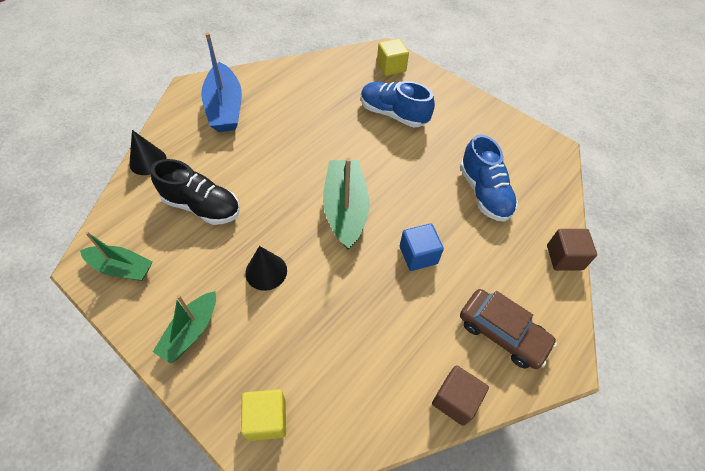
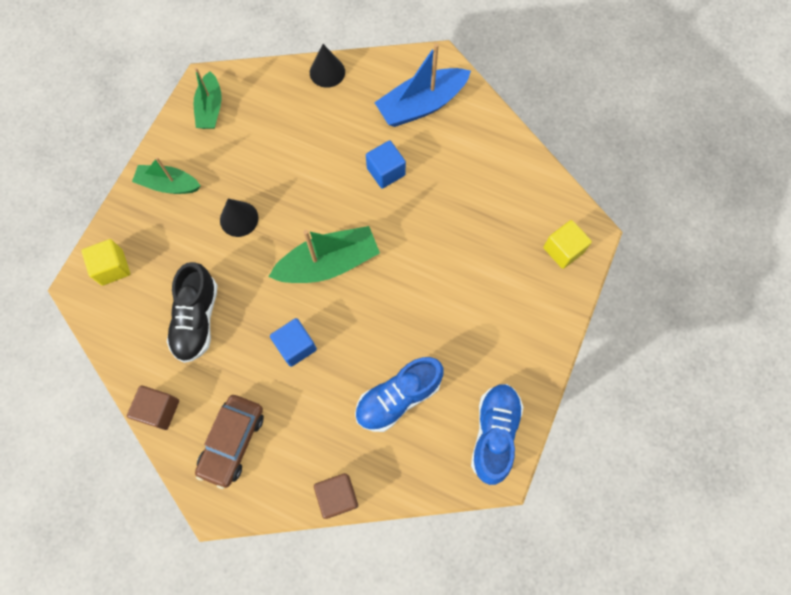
camera: 75 degrees right, 15 degrees up
black shoe [151,159,240,225] -> black shoe moved to [167,262,218,363]
blue shoe [361,81,435,127] -> blue shoe moved to [471,384,523,485]
none -> blue cube [366,140,406,189]

